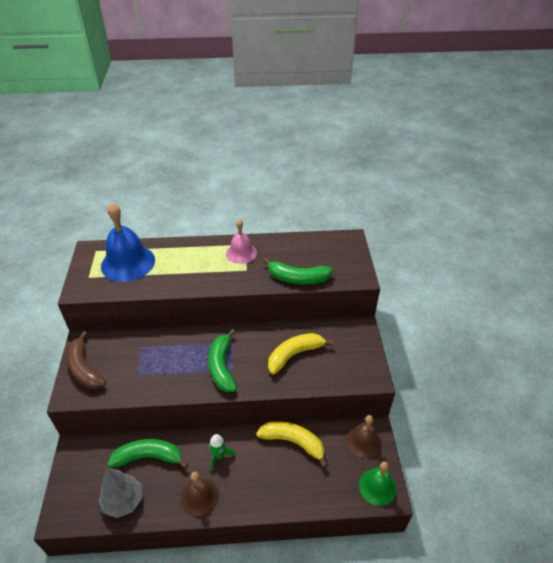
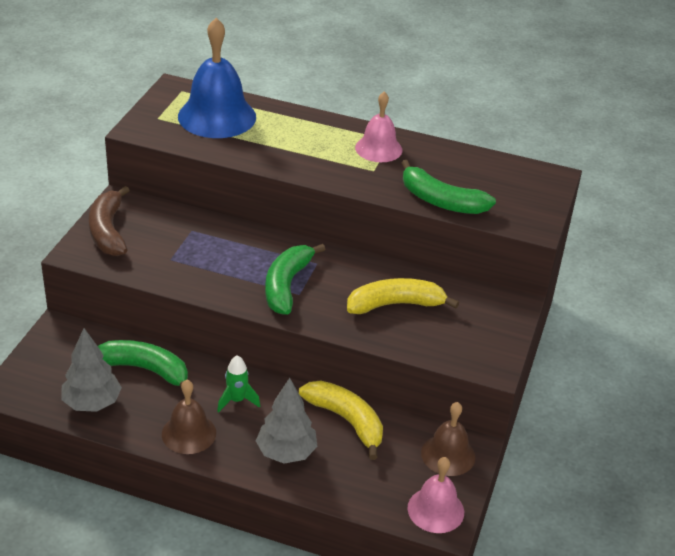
camera: 20 degrees right, 5 degrees down
green bell [359,461,397,506] -> pink bell [407,457,464,533]
none -> grey tree [256,378,317,464]

